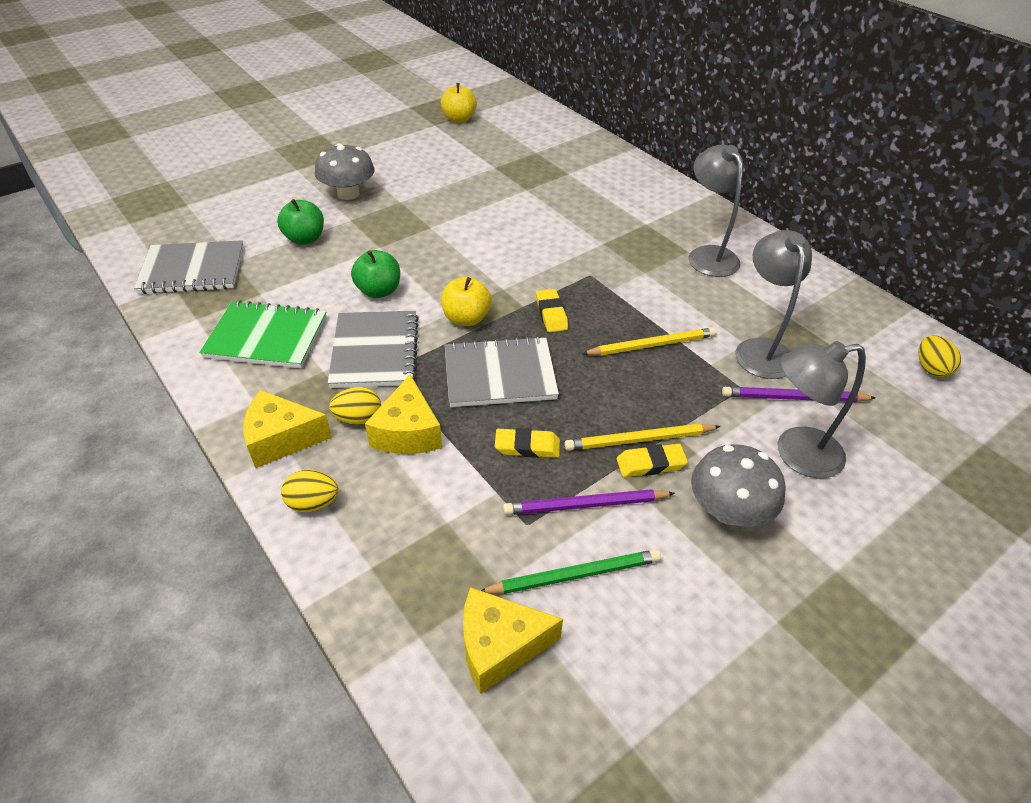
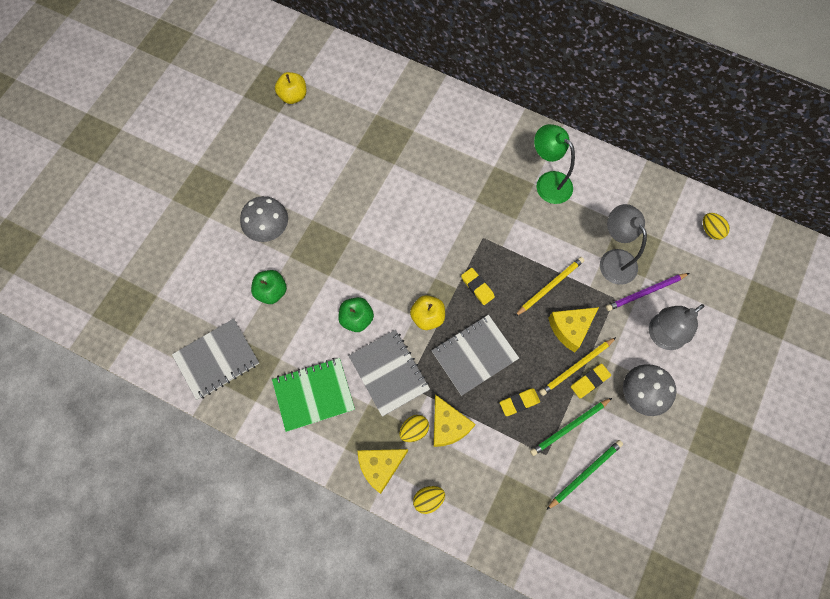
camera: 25 degrees left, 25 degrees up
yellow cheese [463,587,563,694] -> yellow cheese moved to [549,307,599,352]
purple pencil [503,489,675,515] -> green pencil [530,398,612,456]
grey lamp [688,145,743,277] -> green lamp [534,124,575,204]

